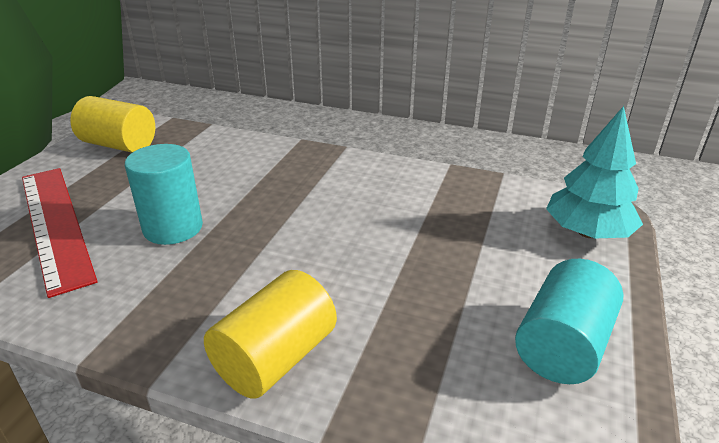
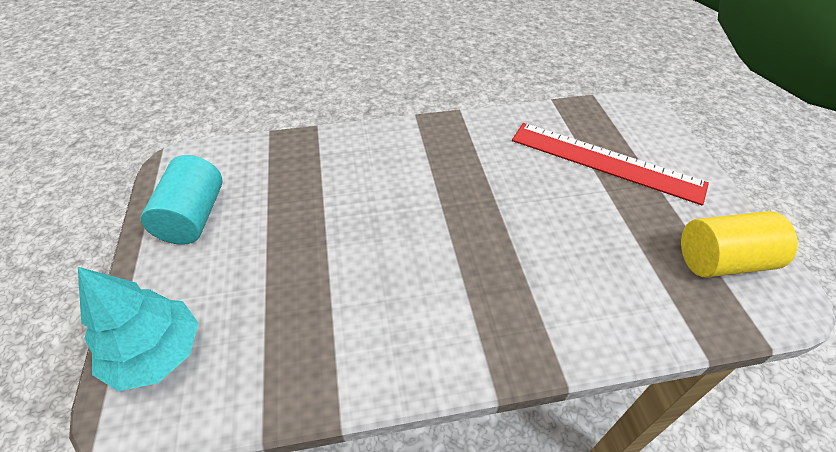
camera: 150 degrees right, 15 degrees up
turquoise cylinder [125,144,203,245] -> none
yellow cylinder [204,270,337,399] -> none

